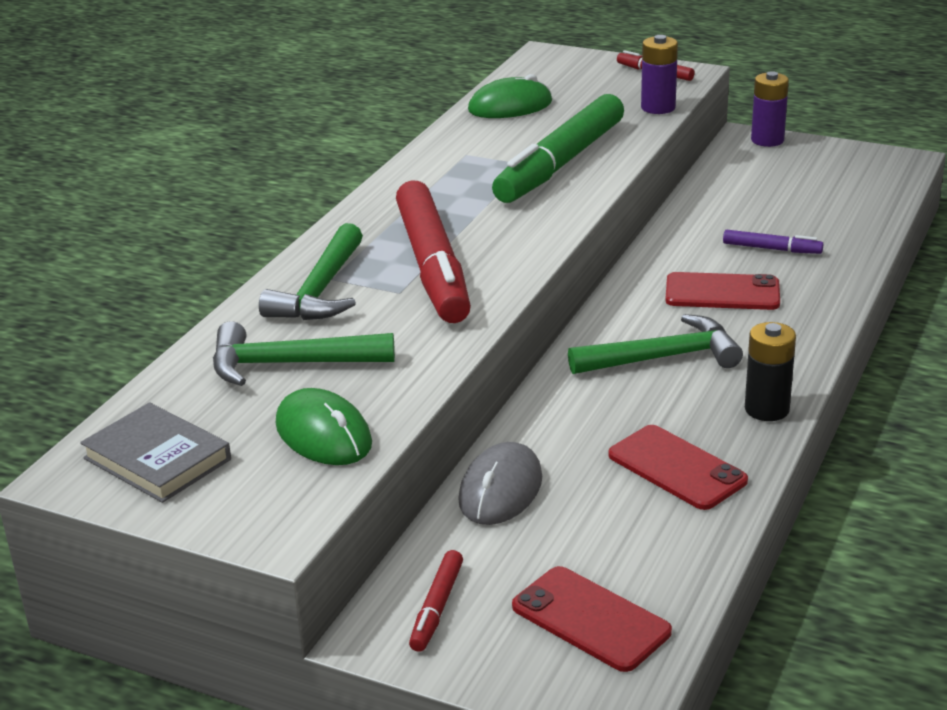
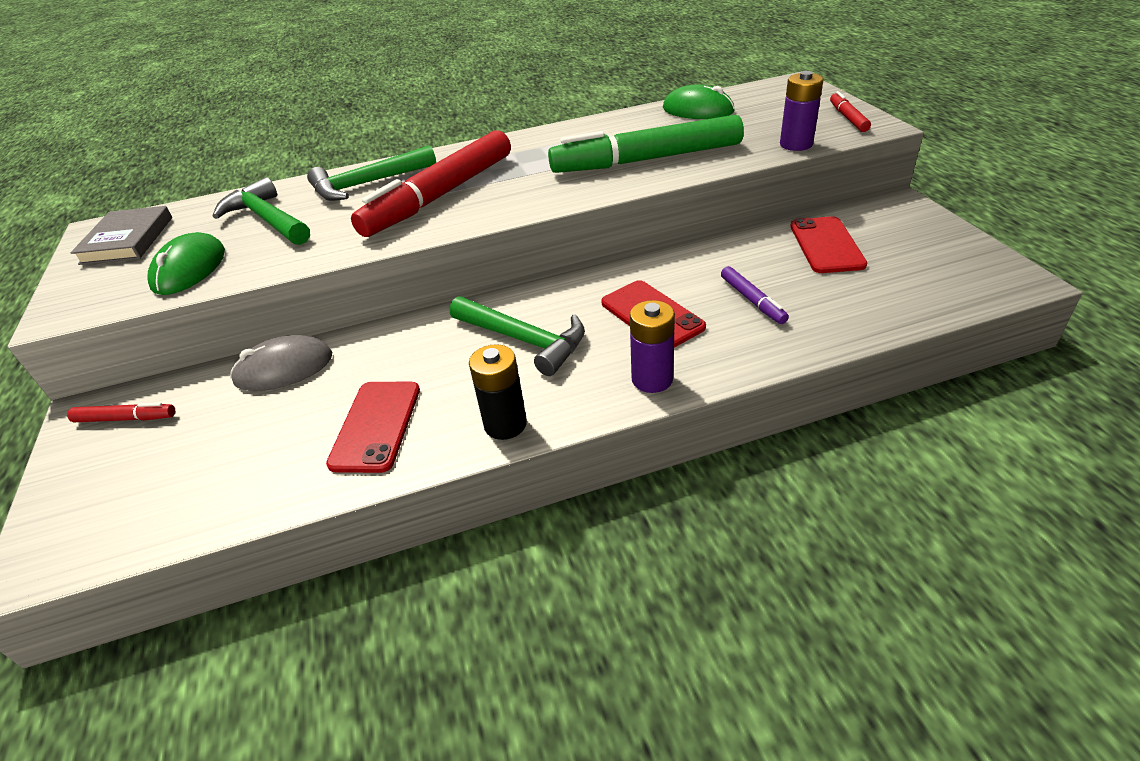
camera: 50 degrees right, 10 degrees up
red marker [409,550,463,652] -> red marker turned 150 degrees counterclockwise [67,402,175,422]
red phone [512,566,672,672] -> red phone moved to [790,216,867,273]
purple battery [751,71,789,147] -> purple battery moved to [630,300,675,393]

